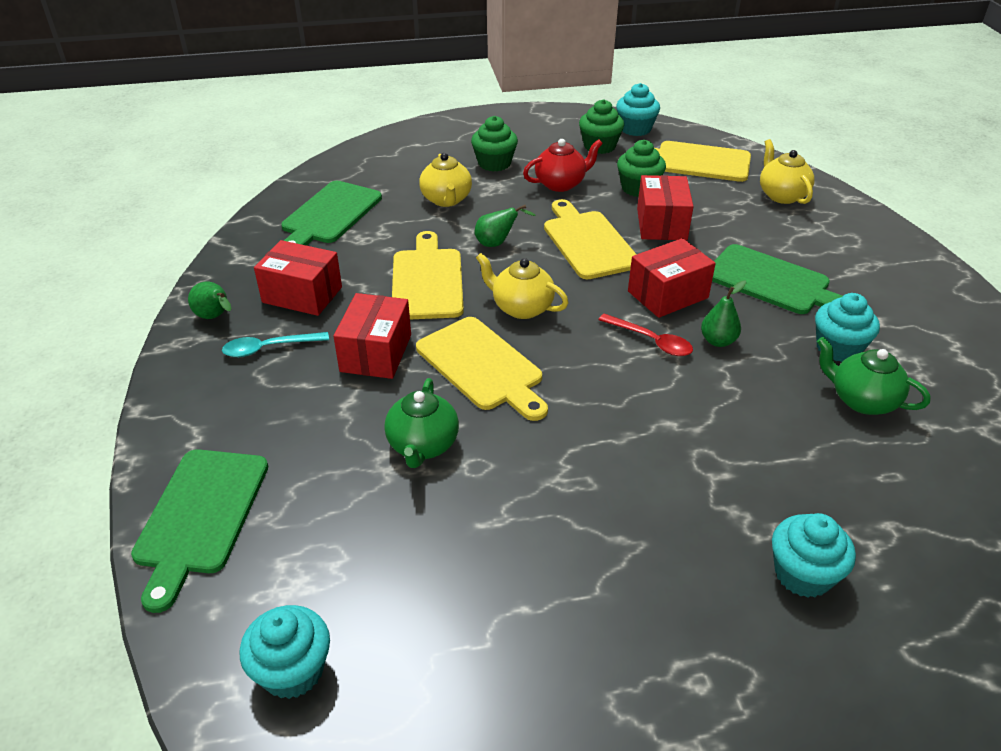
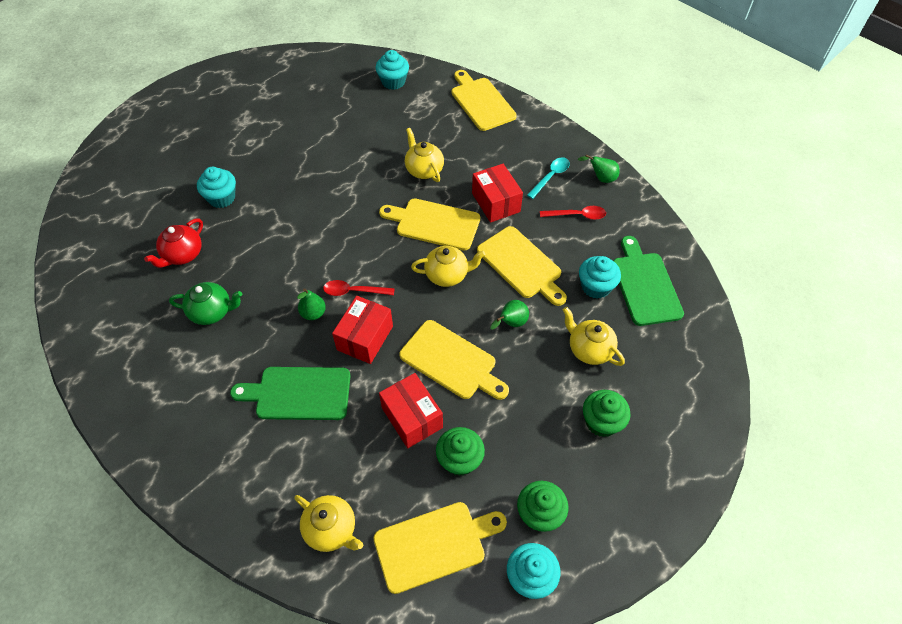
camera: 145 degrees right, 15 degrees up
green cutting board [131,449,268,613] -> yellow cutting board [452,70,517,131]
red box [254,240,342,316] -> red spoon [540,206,606,220]
green teapot [384,378,459,468] -> yellow teapot [405,128,444,182]
red teapot [523,139,603,192] -> red teapot moved to [144,219,203,268]
turquoise cupcake [815,293,880,362] -> turquoise cupcake moved to [579,256,621,299]

